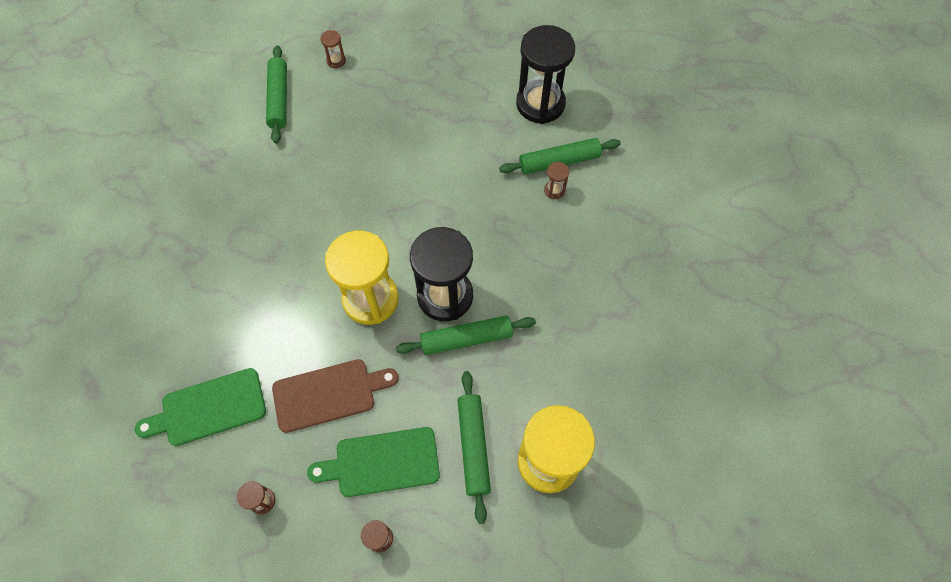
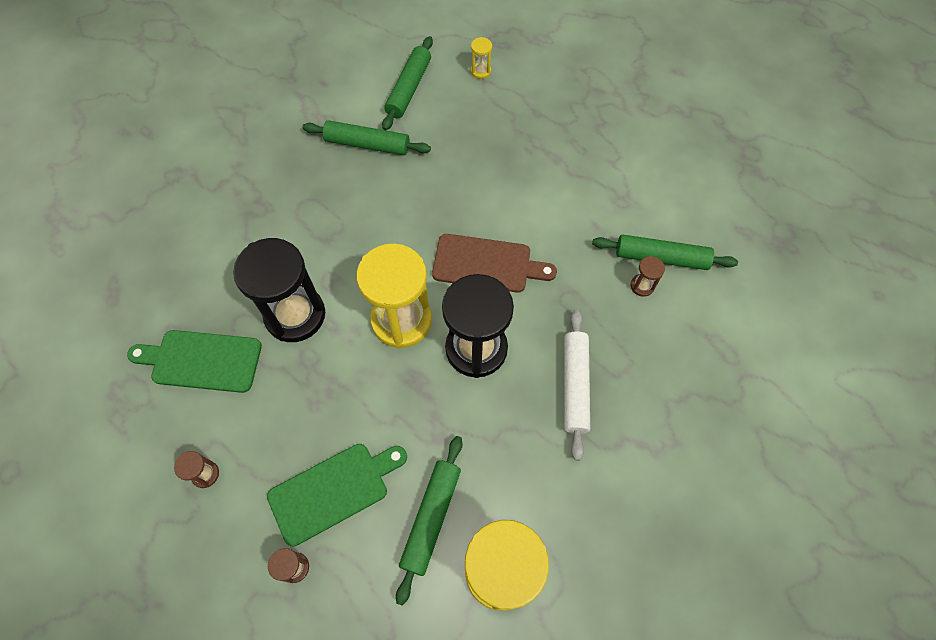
camera: 25 degrees right, 0 degrees up
brown cutting board [272,359,399,433] -> brown cutting board moved to [432,234,557,293]
green cutting board [307,427,440,497] -> green cutting board turned 135 degrees clockwise [267,444,407,547]
brown hourglass [320,30,346,68] -> yellow hourglass [471,37,492,79]
green rolling pin [396,315,536,355] -> green rolling pin moved to [302,120,431,155]
black hourglass [516,25,575,124] -> black hourglass moved to [233,238,325,342]
none -> white rolling pin [564,310,590,461]

